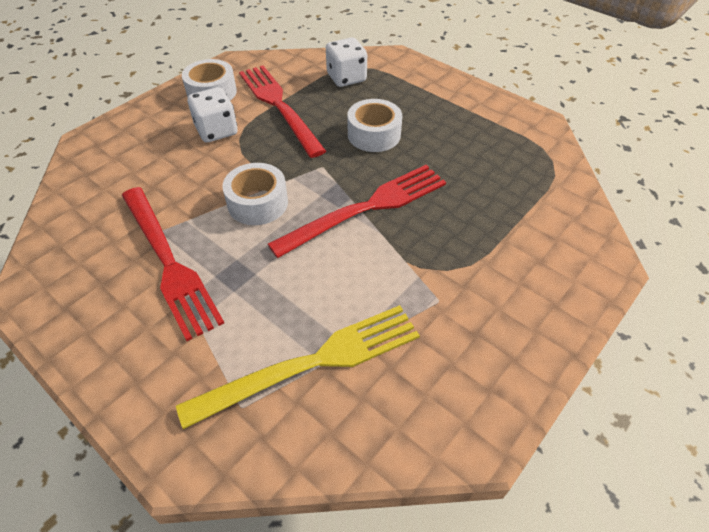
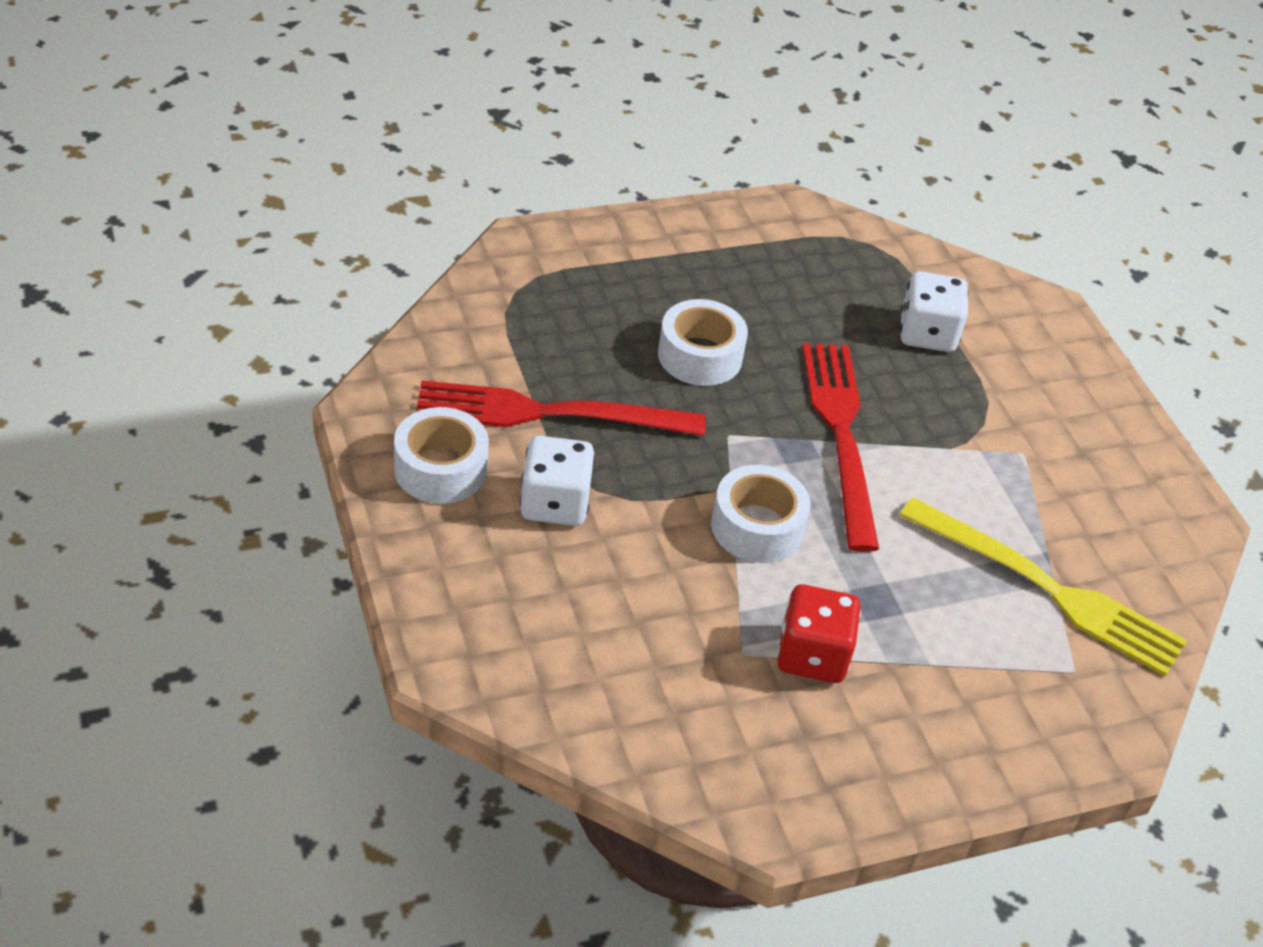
camera: 65 degrees left, 5 degrees down
red fork [122,187,224,341] -> red dice [777,584,861,683]
yellow fork [176,305,420,429] -> yellow fork turned 120 degrees clockwise [899,497,1187,676]
white dice [326,37,367,87] -> white dice moved to [900,271,968,352]

